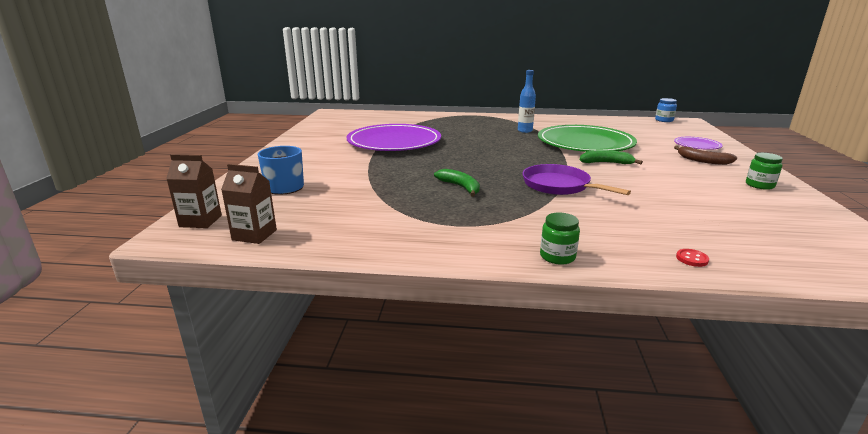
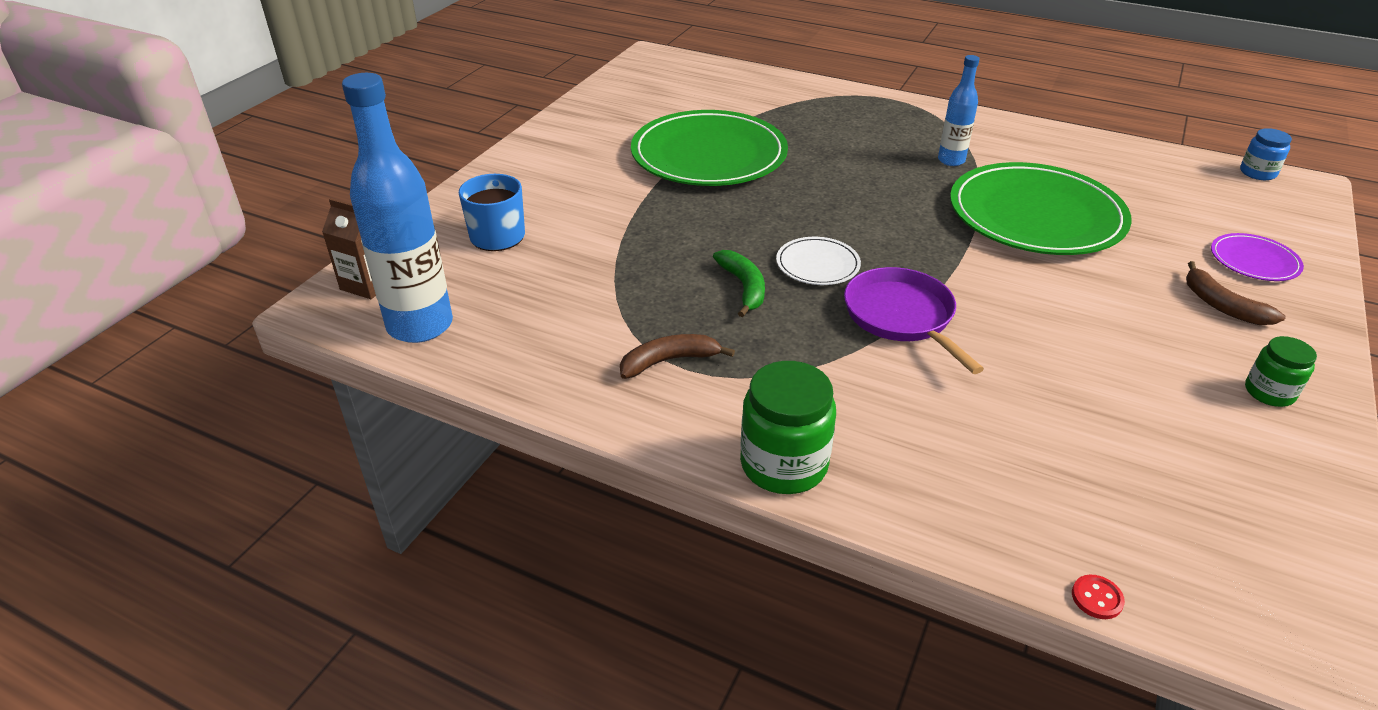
camera: 20 degrees right, 15 degrees up
brown carton [221,164,277,244] -> blue bottle [342,73,453,343]
purple plate [347,124,441,151] -> green plate [631,110,788,186]
green jar [540,213,580,265] -> green jar [740,361,836,494], size x1.71
green banana [580,150,643,164] -> none
red button [676,249,709,267] -> red button moved to [1072,575,1125,619]
none -> brown banana [620,334,735,379]
none -> white plate [776,237,861,285]

